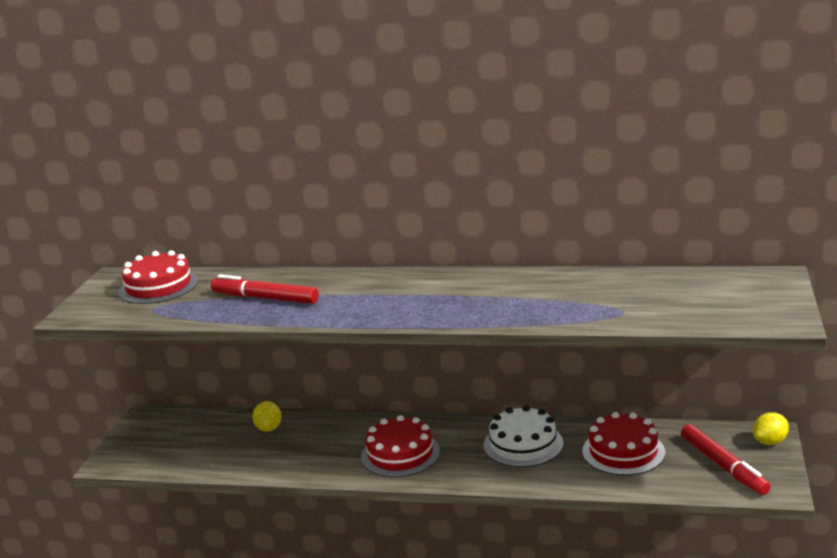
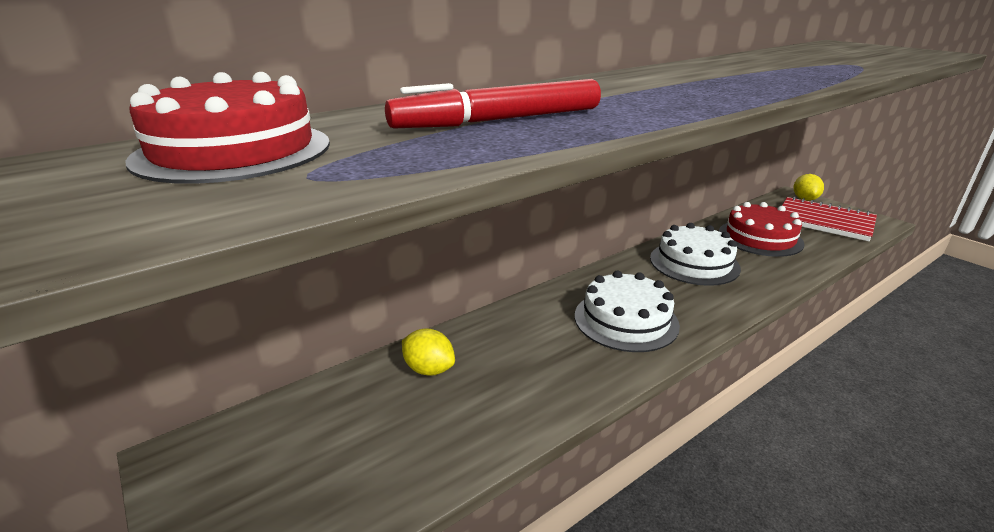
camera: 50 degrees left, 5 degrees up
red cake [361,415,440,477] -> white cake [575,271,680,352]
red marker [681,424,771,495] -> red notebook [782,196,877,241]

